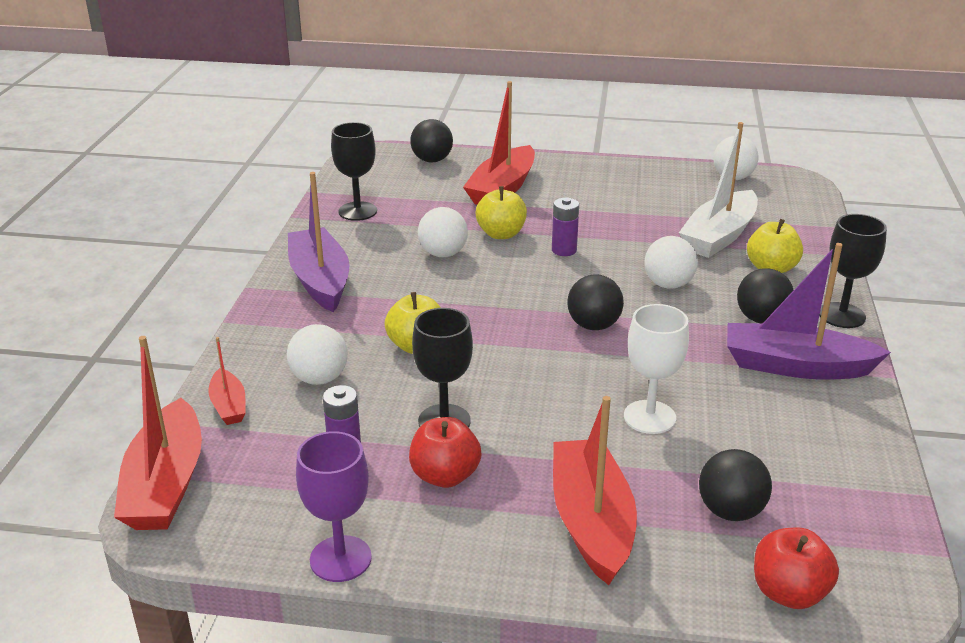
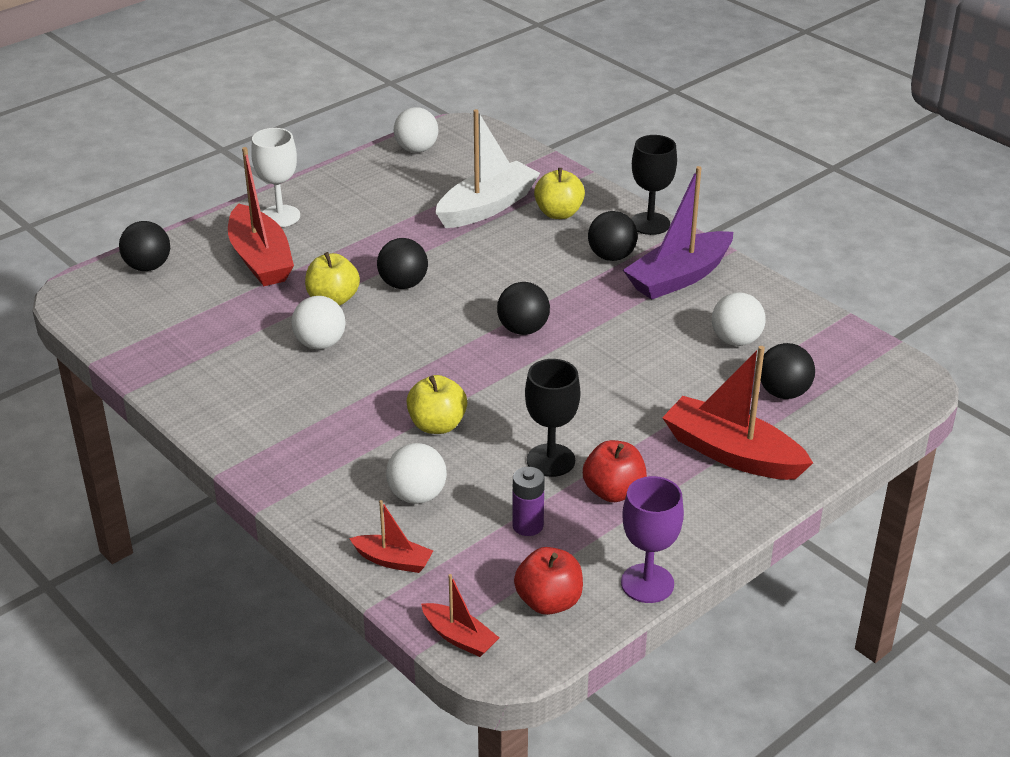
camera: 50 degrees left, 5 degrees up
red boat [114,336,202,530] -> red boat [421,574,499,657], size x0.51
purple boat [288,172,349,312] -> none
black goblet [331,122,377,221] -> none
purple battery [552,197,579,256] -> black ball [377,238,428,289]
white goblet [624,304,689,434] -> white goblet moved to [251,128,300,227]
white ball [645,236,698,289] -> white ball moved to [712,292,766,346]
white boat [679,122,758,258] -> white boat turned 120 degrees counterclockwise [435,109,540,228]
red apple [754,527,839,609] -> red apple moved to [514,547,583,615]

